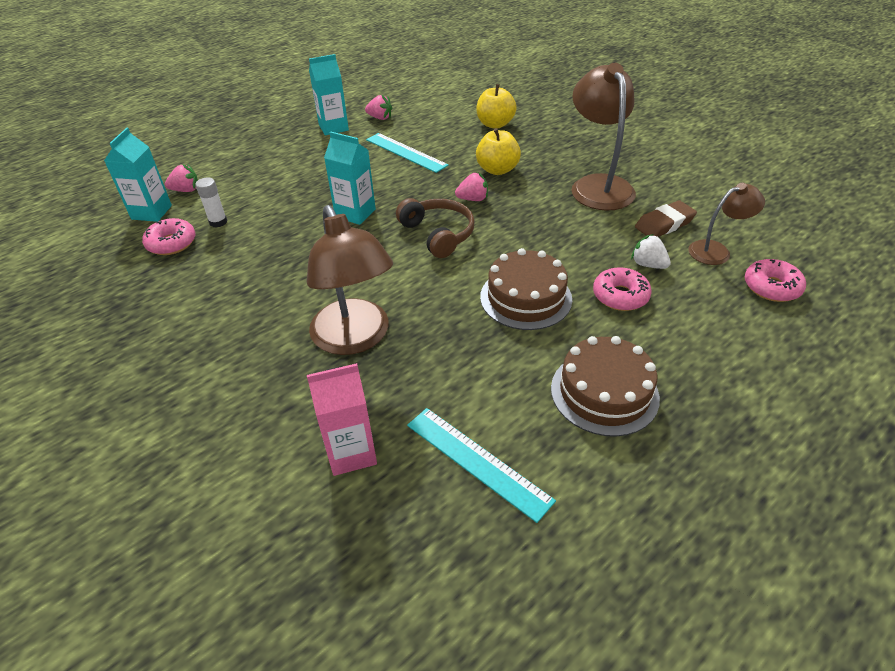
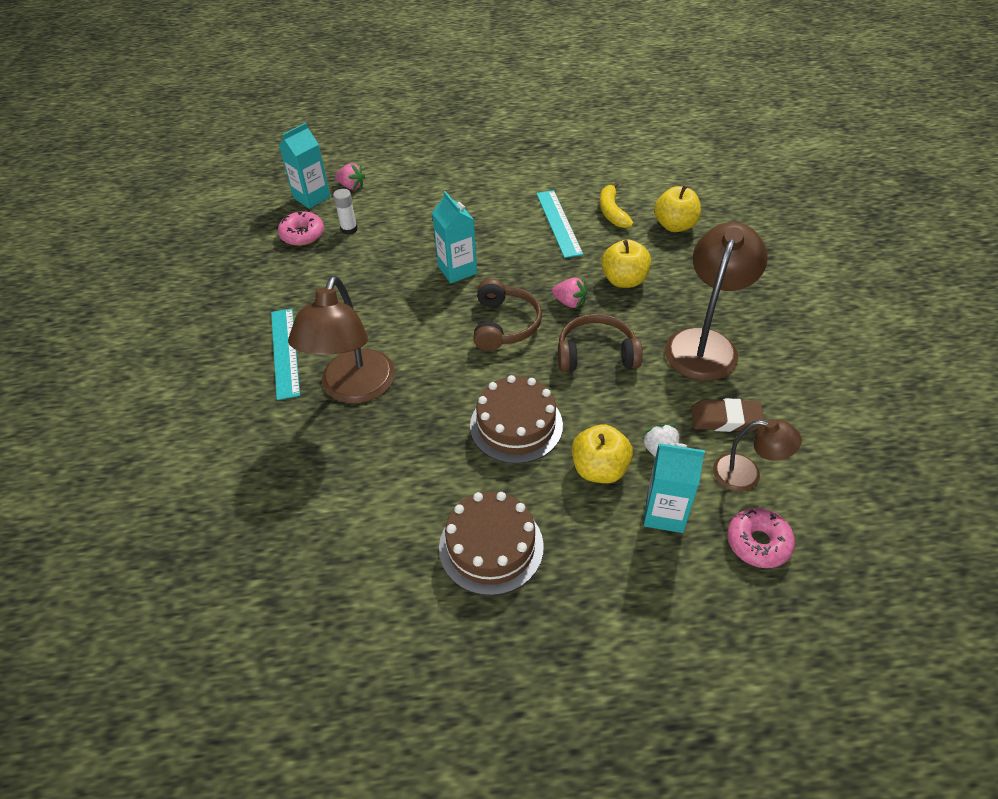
camera: 35 degrees right, 5 degrees up
pink carton [307,363,377,476] -> none
turquoise carton [309,54,349,135] -> turquoise carton moved to [644,443,705,533]
pink strawberry [365,95,392,120] -> none
turquoise ruler [407,408,556,523] -> turquoise ruler moved to [271,308,300,400]
pink donut [593,267,652,311] -> yellow apple [572,424,633,483]
none -> brown headphones [558,314,643,372]
none -> yellow banana [600,181,633,228]

